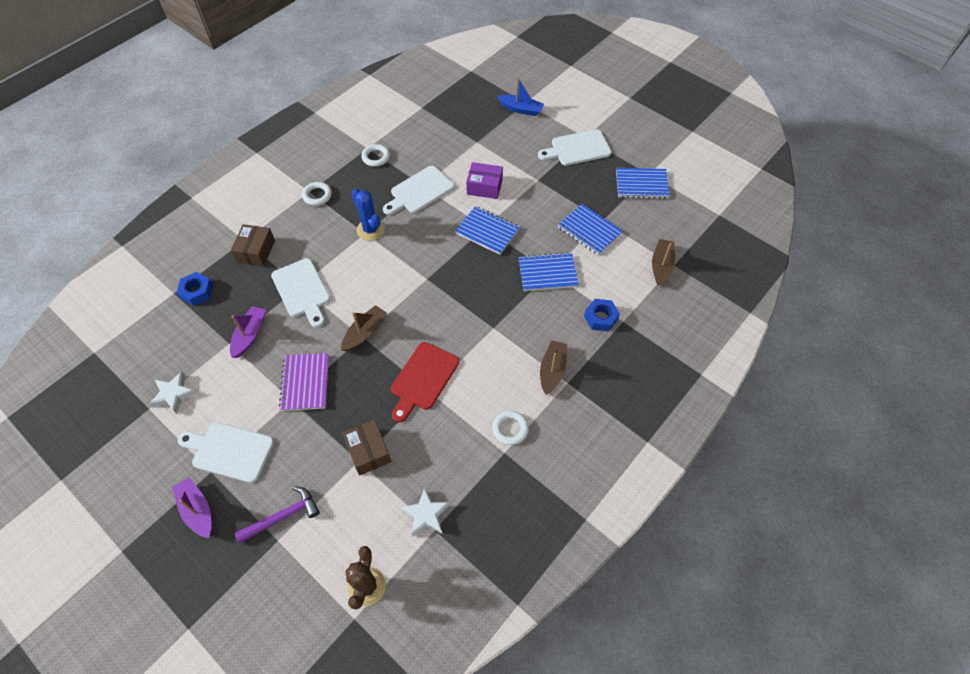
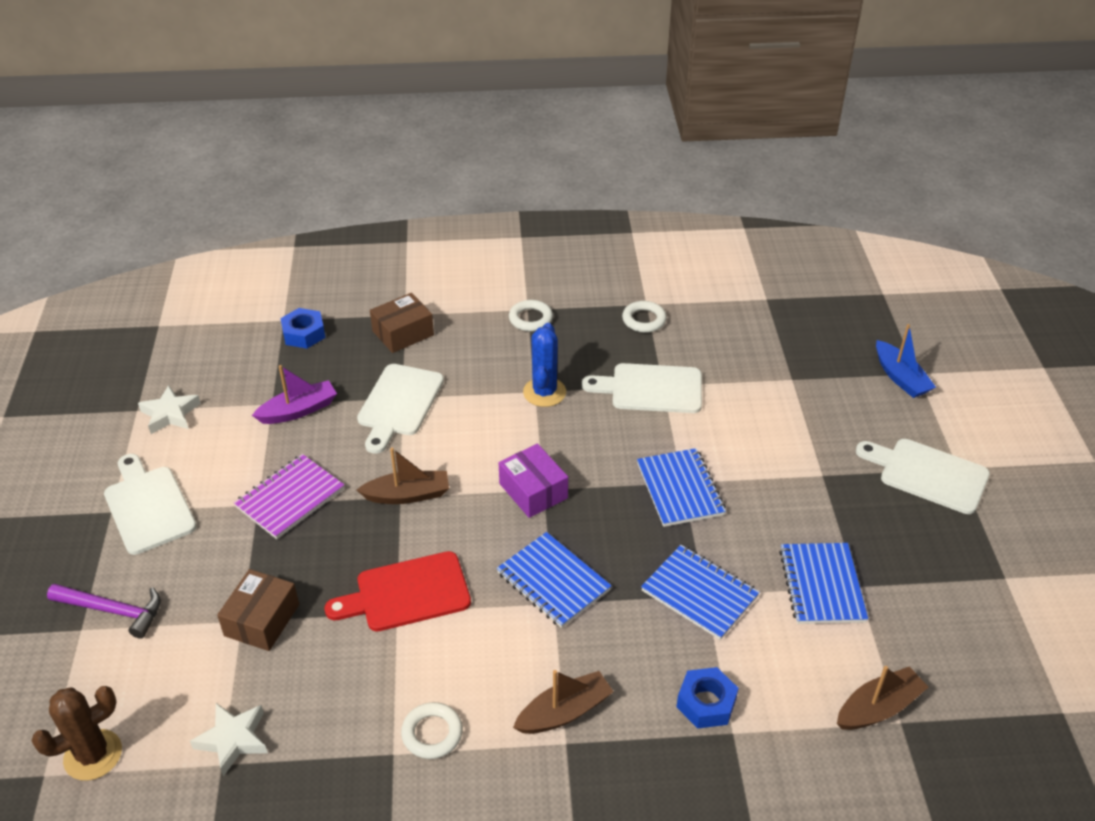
camera: 45 degrees right, 15 degrees down
purple boat [172,477,212,538] -> none
purple box [466,162,503,199] -> purple box moved to [499,444,568,518]
blue notebook [616,168,670,199] -> blue notebook moved to [497,532,612,628]

